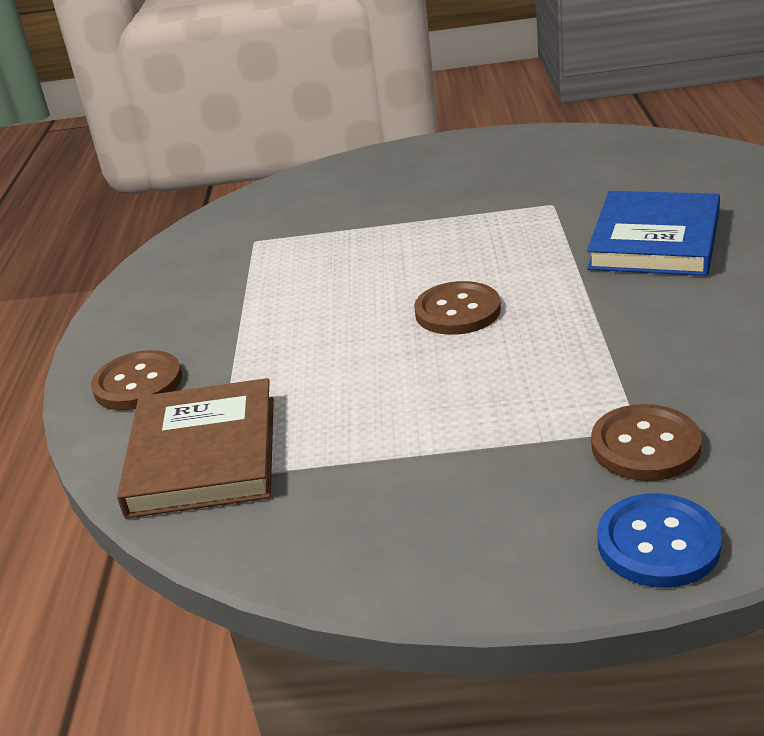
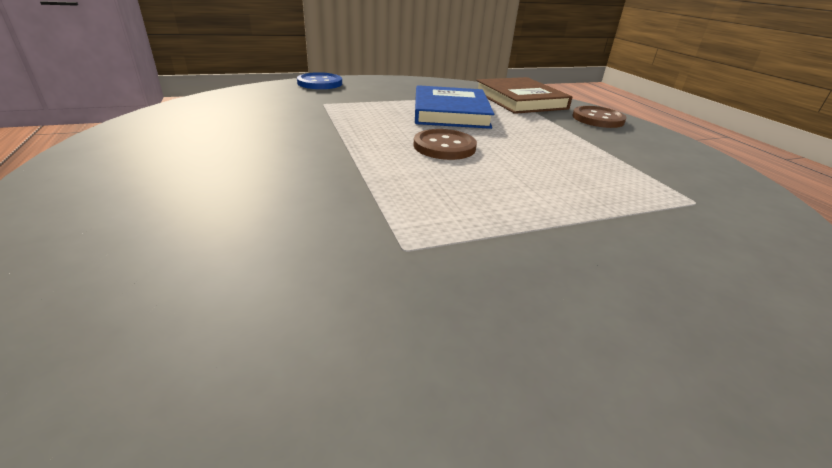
camera: 155 degrees right, 0 degrees up
blue book [587,191,720,276] -> blue book moved to [415,85,494,129]
brown button [591,404,702,481] -> none

